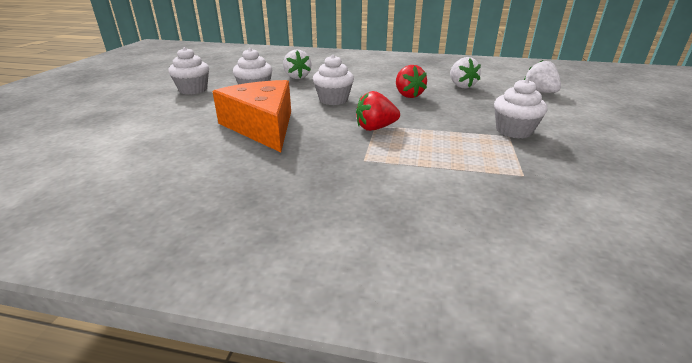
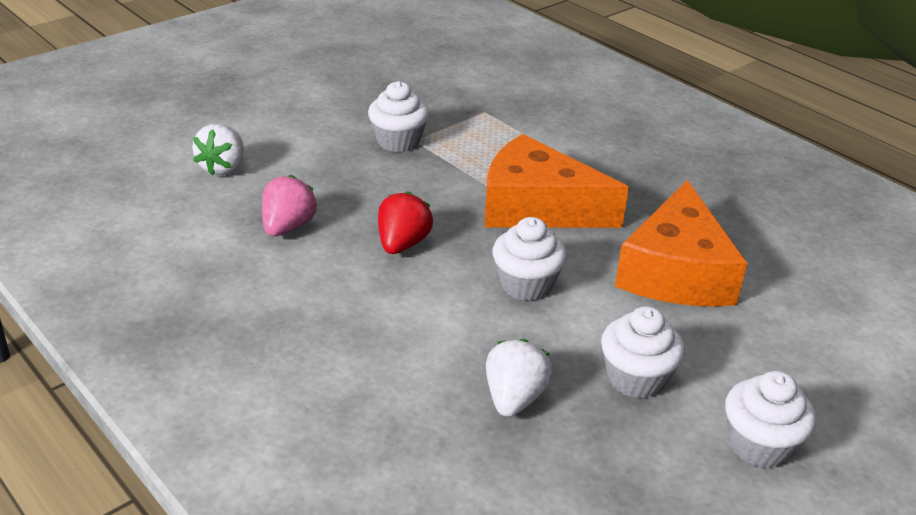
camera: 145 degrees left, 5 degrees up
red strawberry [356,91,400,131] -> orange cheese [485,134,629,228]
white strawberry [450,57,481,89] -> pink strawberry [262,175,317,236]

